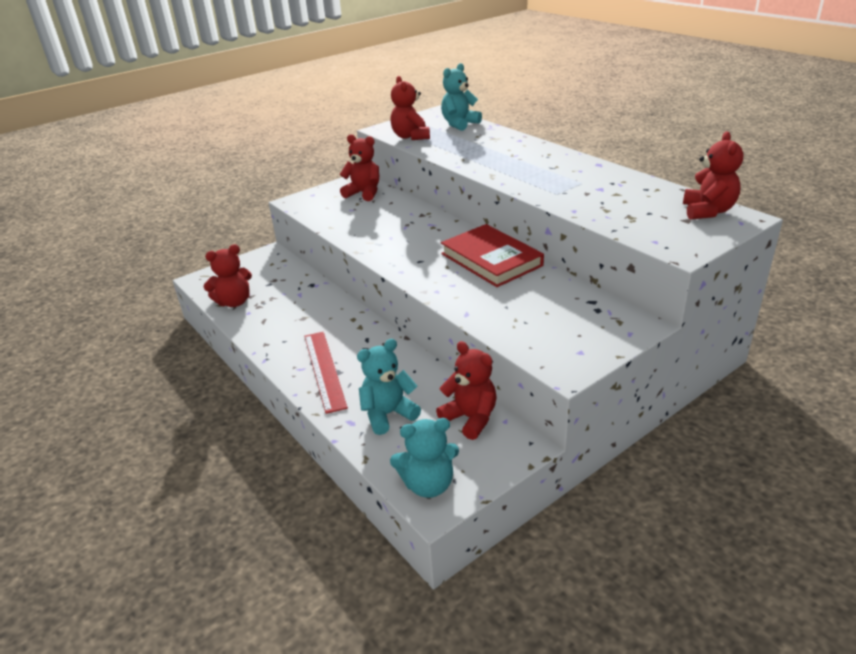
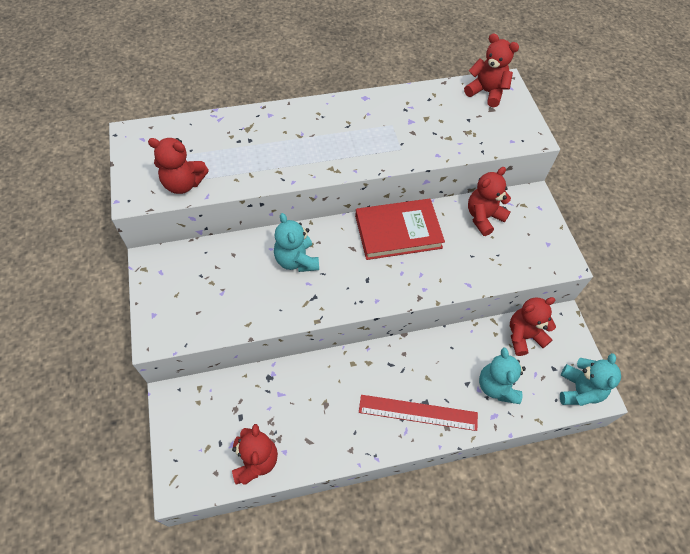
camera: 70 degrees left, 25 degrees up
red teddy bear [340,134,379,201] -> red teddy bear moved to [468,167,511,236]
turquoise teddy bear [441,63,482,131] -> turquoise teddy bear moved to [274,213,319,272]

